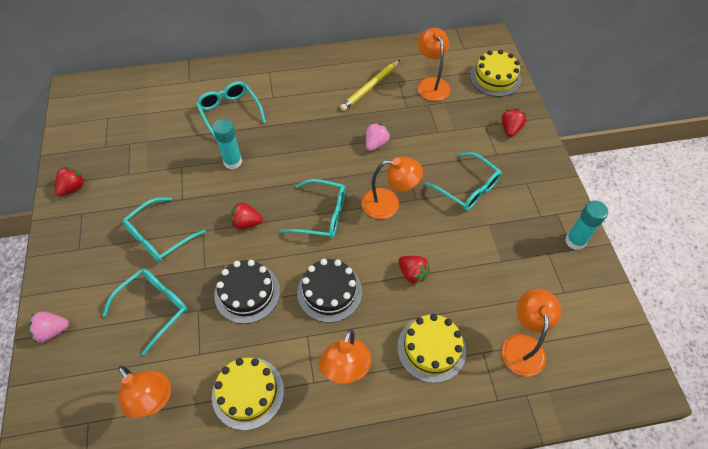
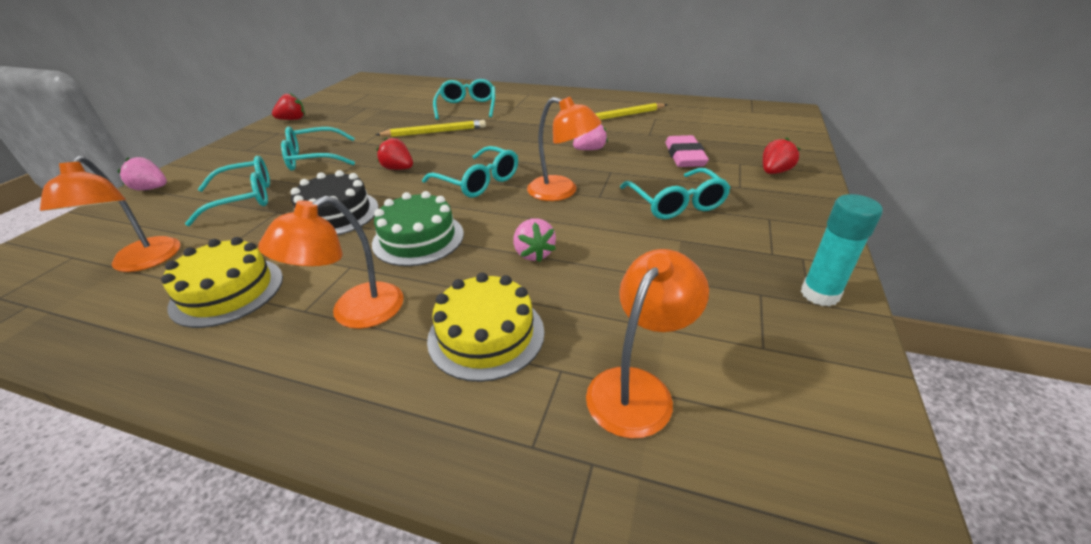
camera: 30 degrees right, 20 degrees down
turquoise glue stick [213,119,242,170] -> yellow pencil [375,120,486,137]
black cake [297,259,362,323] -> green cake [372,191,464,266]
red strawberry [398,256,430,285] -> pink strawberry [513,218,556,262]
orange lamp [418,28,450,101] -> none
yellow cake [470,50,521,97] -> none
none -> pink eraser [665,135,709,167]

